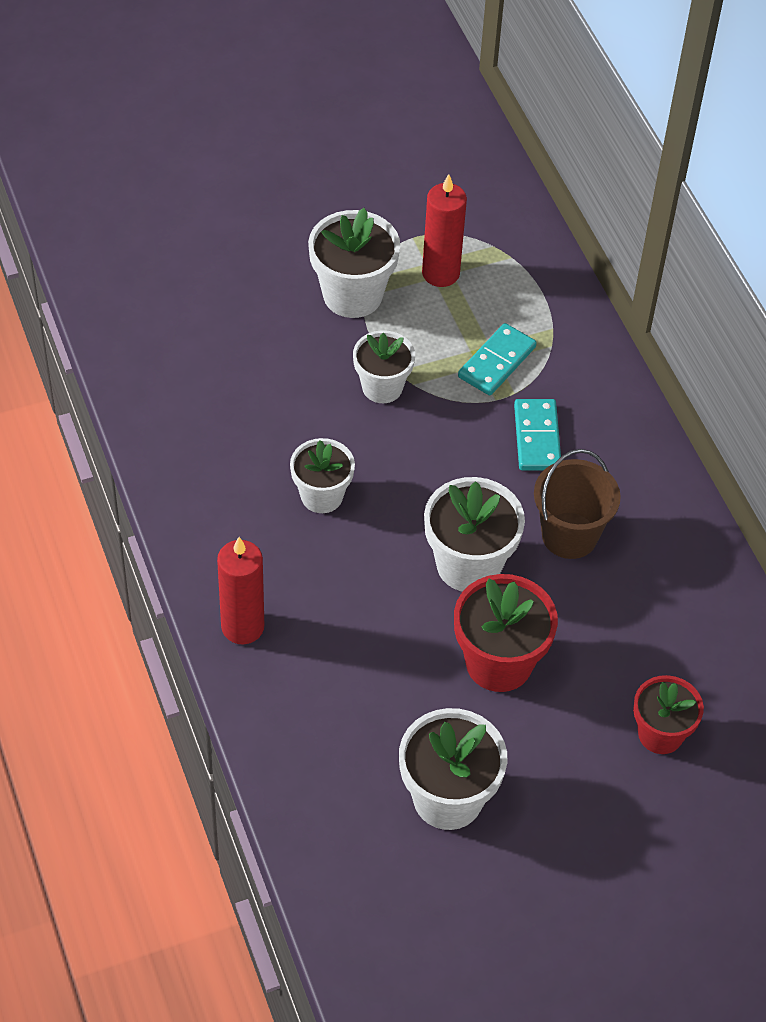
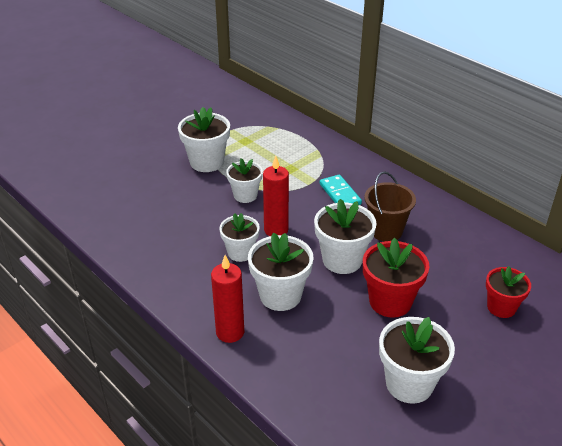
camera: 20 degrees left, 15 degrees down
red candle [422,174,467,287] -> red candle moved to [263,156,289,236]
turquoise domino [458,323,536,396] -> none
none -> white flower pot [248,232,314,311]

